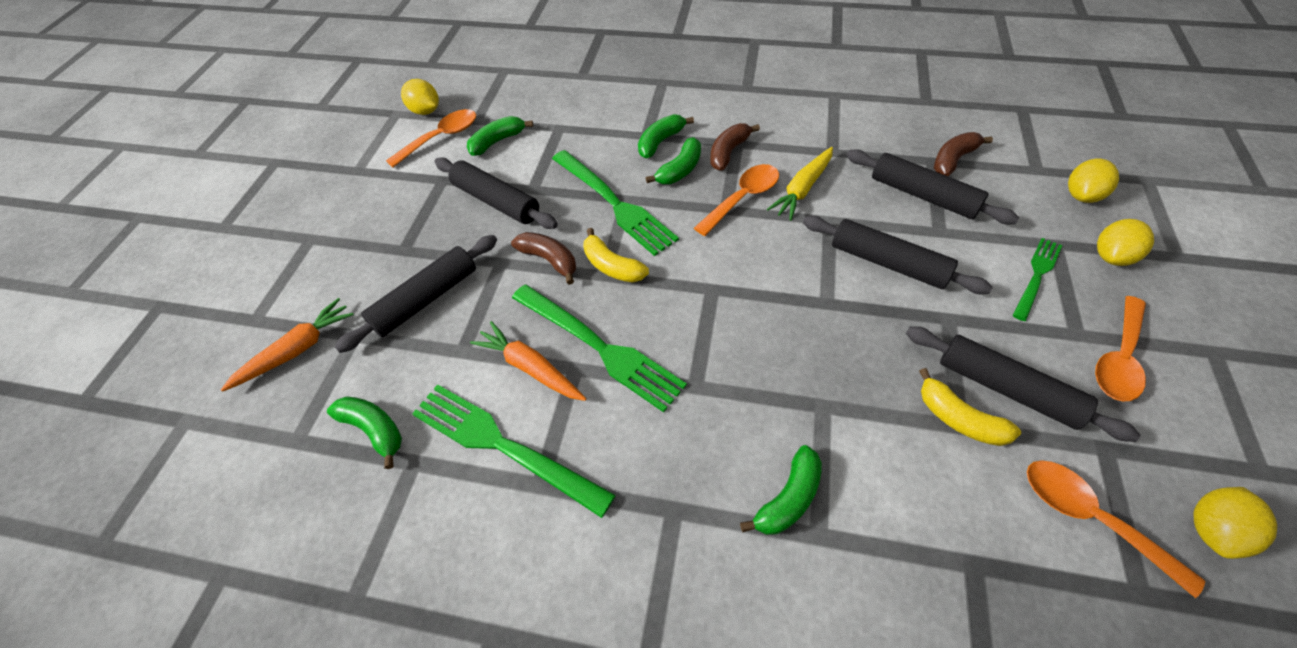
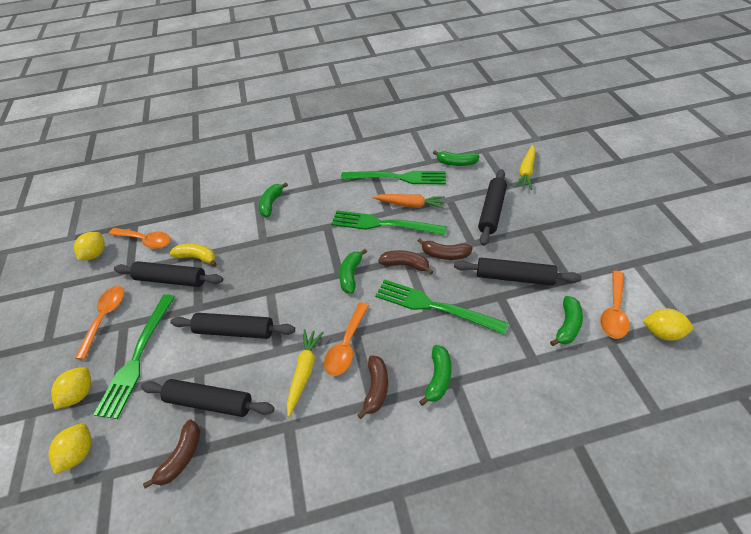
camera: 155 degrees right, 5 degrees down
orange carrot [221,298,354,392] -> yellow carrot [515,145,535,190]
yellow banana [583,228,649,282] -> brown banana [378,250,433,275]
green banana [646,137,701,184] -> green banana moved to [339,249,367,293]
green fork [1013,238,1062,321] -> green fork [93,294,175,419], size x1.73

